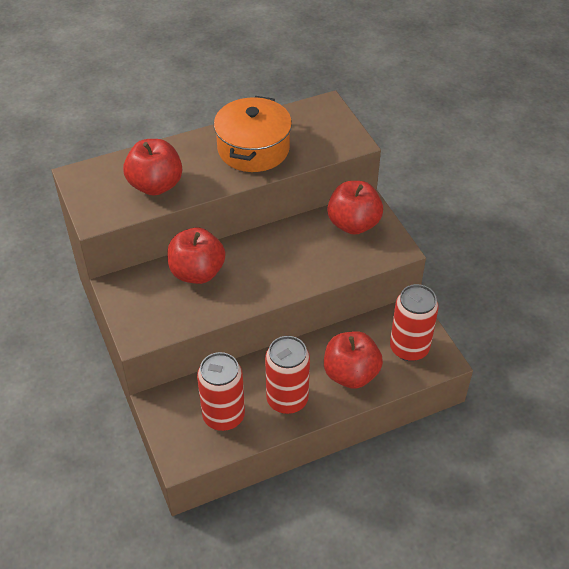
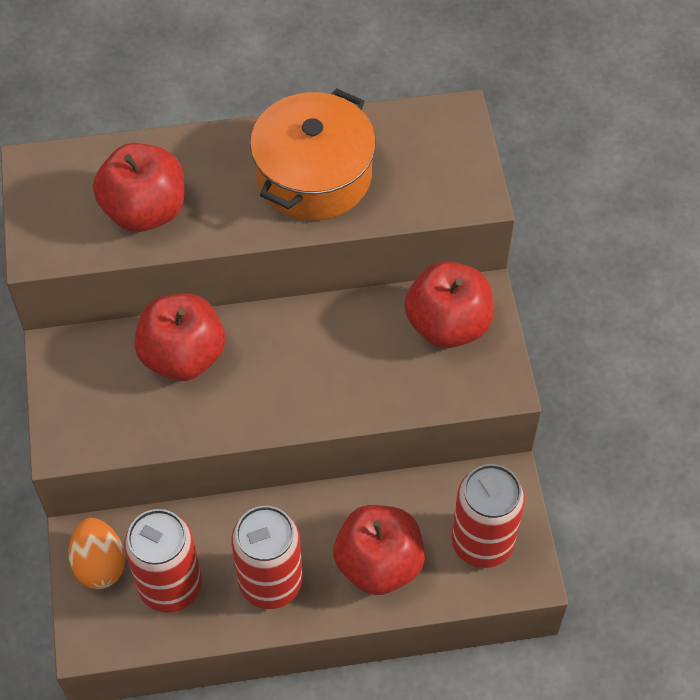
camera: 15 degrees right, 10 degrees up
none -> orange egg [69,518,125,589]

